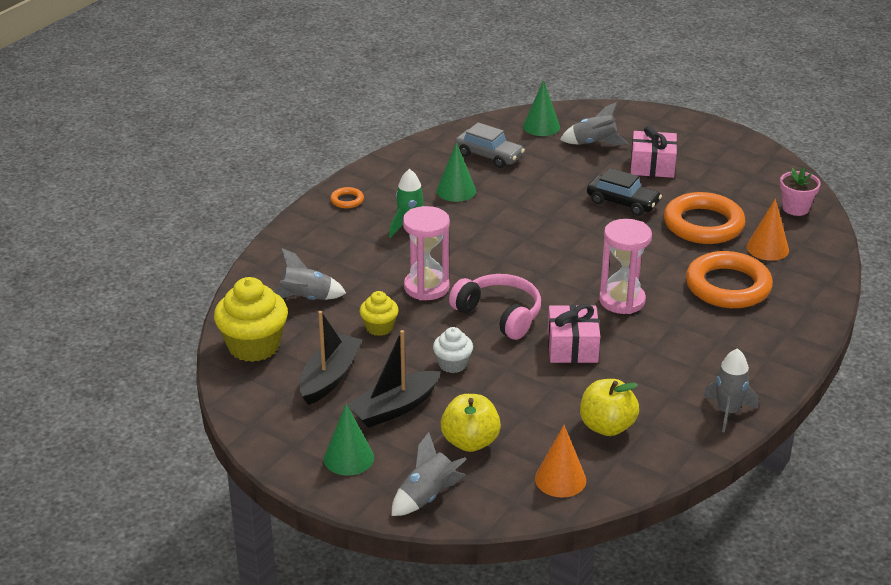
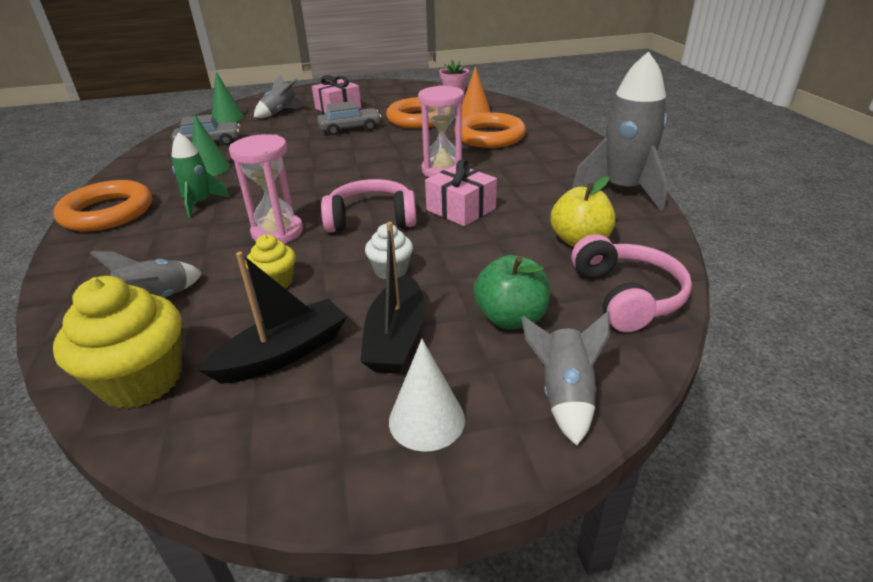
camera: 45 degrees left, 0 degrees up
black boat [299,311,362,405] -> black boat turned 75 degrees clockwise [198,252,347,384]
green cone [324,404,374,476] -> white cone [389,339,465,452]
orange ring [330,187,364,208] -> orange ring [53,180,152,232], size x2.34
yellow apple [441,394,501,452] -> green apple [474,255,550,329]
orange cone [535,425,586,498] -> pink headphones [572,234,692,332]
black car [587,168,662,216] -> grey car [317,101,381,136]
grey rocket [703,348,758,433] -> grey rocket [572,51,668,211], size x1.77

